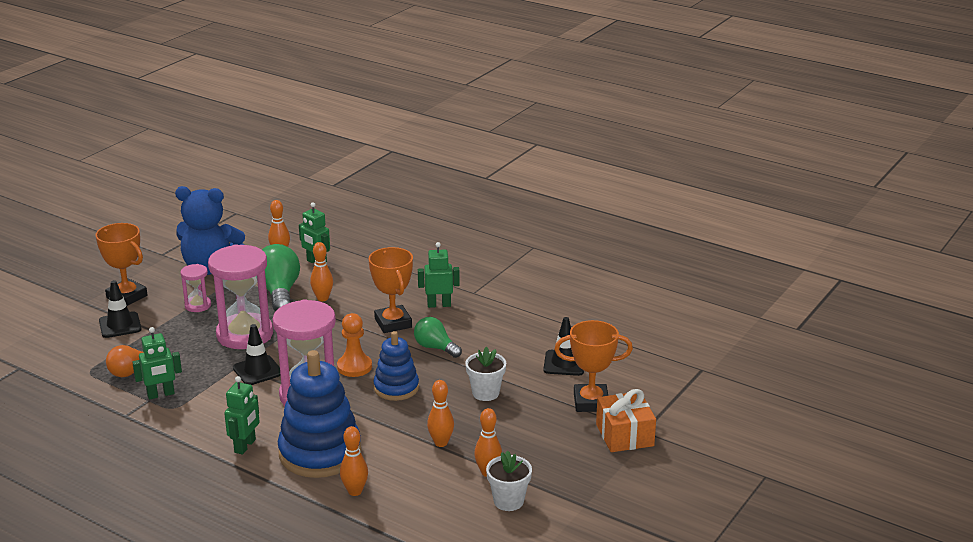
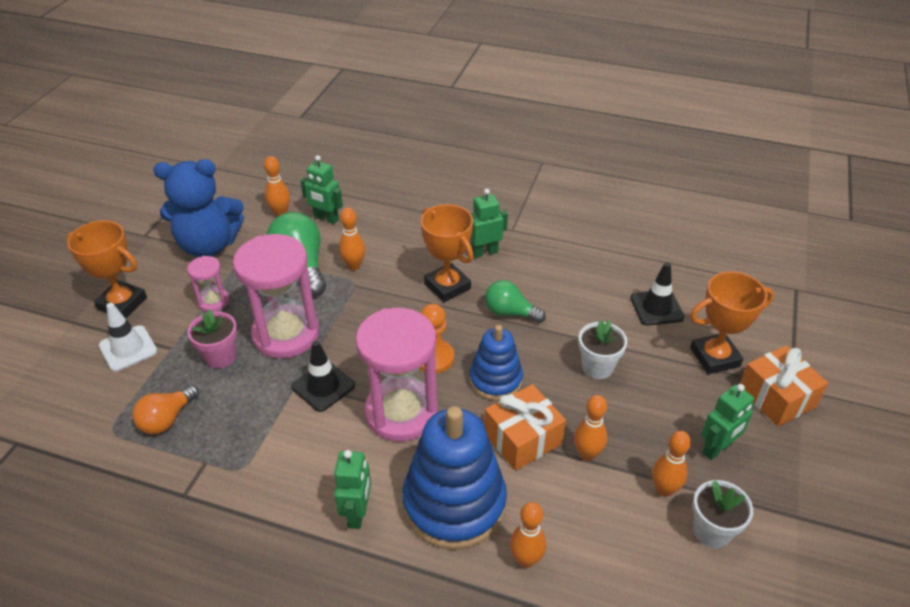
camera: 15 degrees left, 15 degrees up
black traffic cone [99,280,142,338] -> white traffic cone [99,303,157,371]
green robot [132,327,182,400] -> green robot moved to [702,384,754,460]
none -> pink flower pot [187,309,237,368]
none -> orange gift [484,384,566,471]

